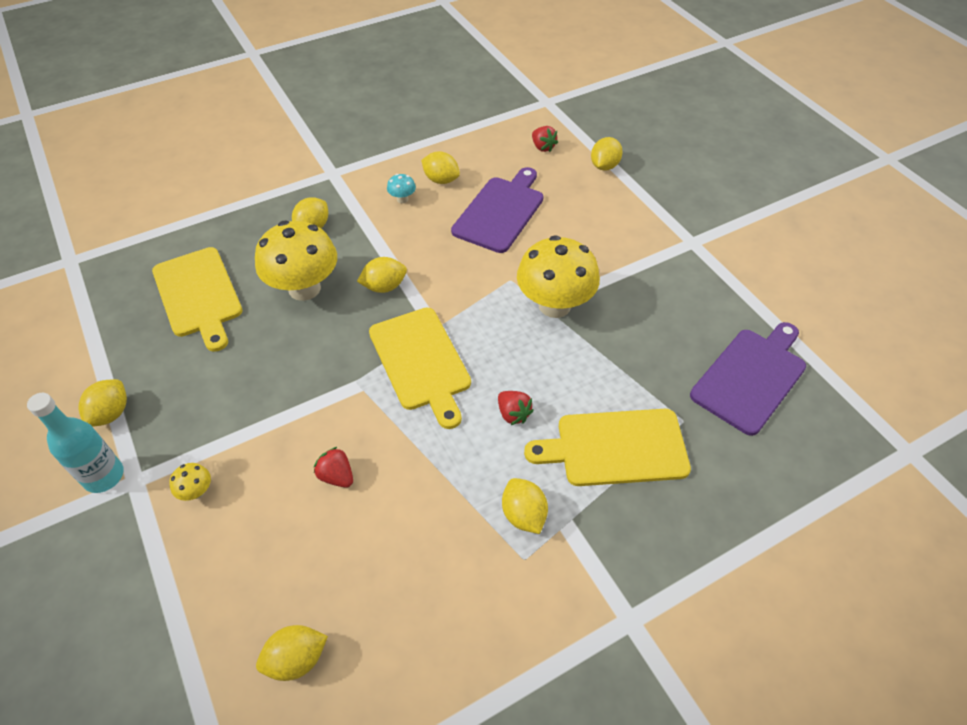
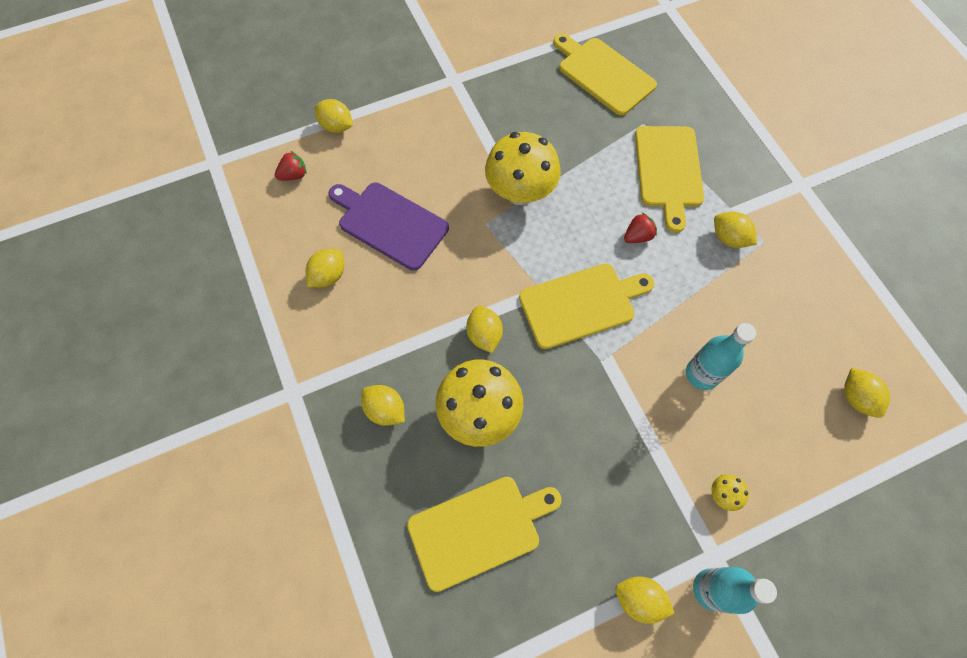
camera: 85 degrees left, 15 degrees up
red strawberry [314,447,353,488] -> turquoise bottle [686,323,756,390]
turquoise mushroom [387,174,416,203] -> none
yellow lemon [502,478,548,534] -> yellow lemon turned 60 degrees clockwise [714,212,757,248]
purple cutting board [690,322,806,436] -> yellow cutting board [553,34,657,116]

